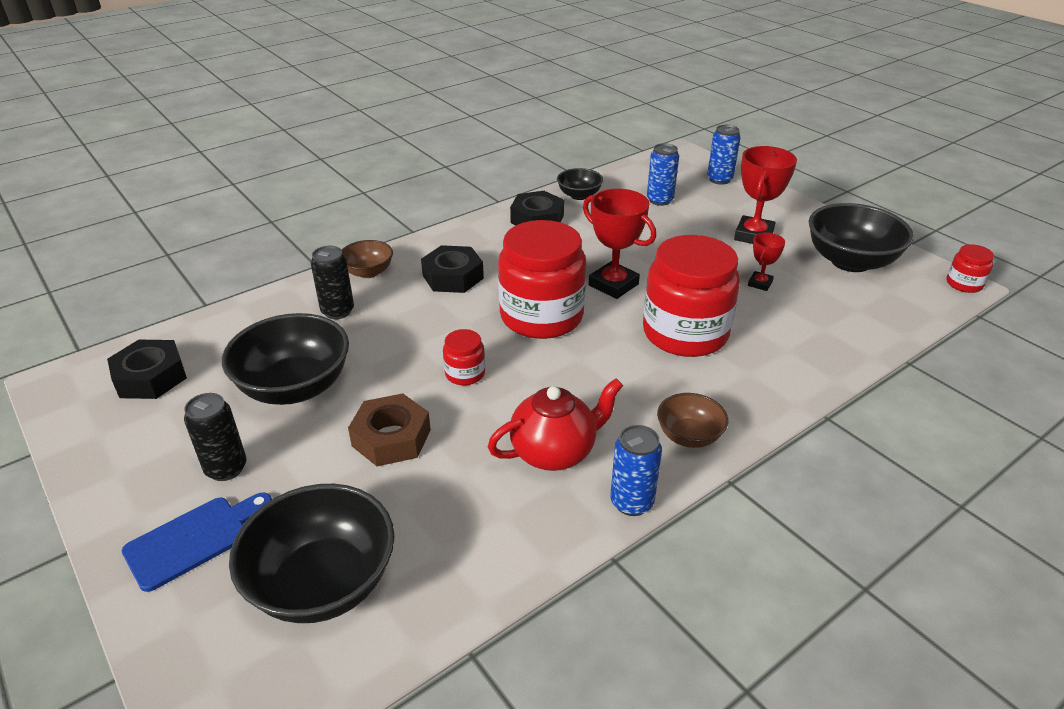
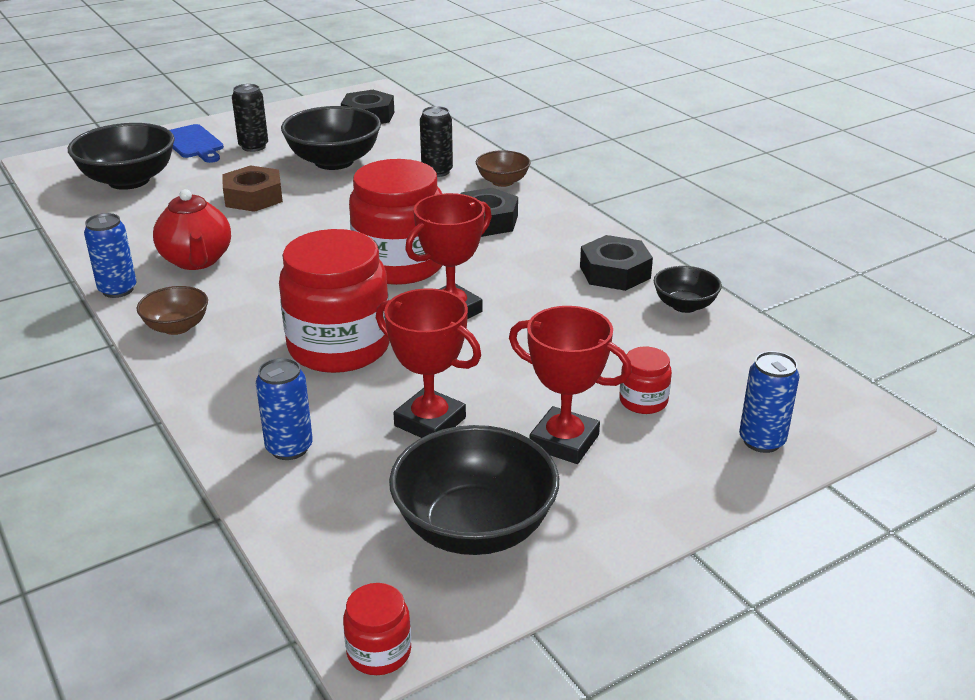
camera: 95 degrees right, 5 degrees down
red jar [443,329,485,385] -> red jar moved to [619,346,672,414]
blue can [647,143,679,206] -> blue can moved to [256,358,313,460]
red trophy [748,233,785,291] -> red trophy [376,288,481,438], size x1.83

